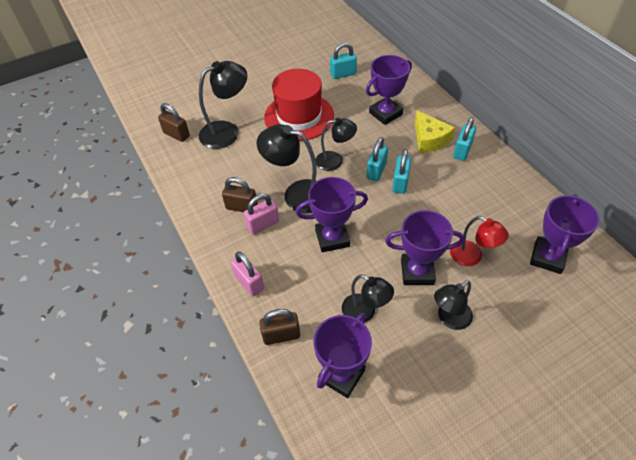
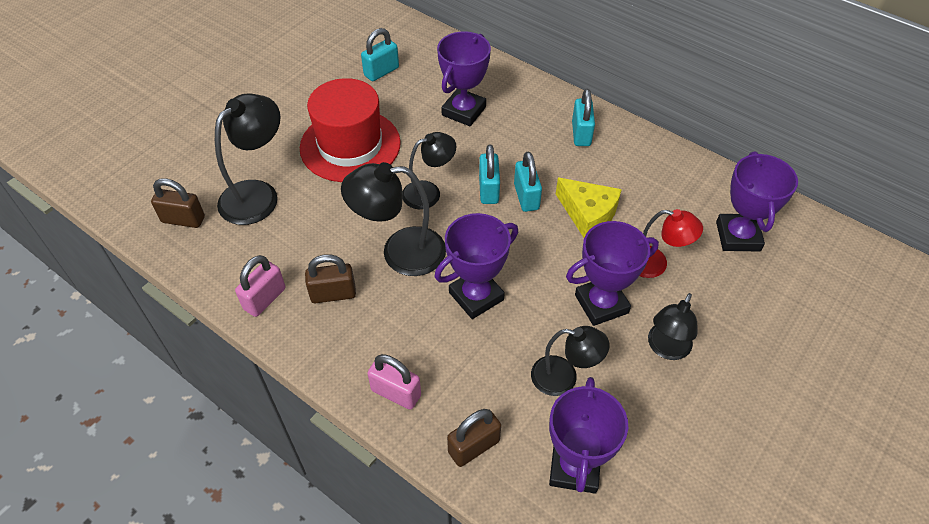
camera: 25 degrees left, 0 degrees up
pink padlock [244,194,279,235] -> pink padlock moved to [235,255,285,317]
yellow cheese [415,110,455,153] -> yellow cheese moved to [556,177,622,238]

